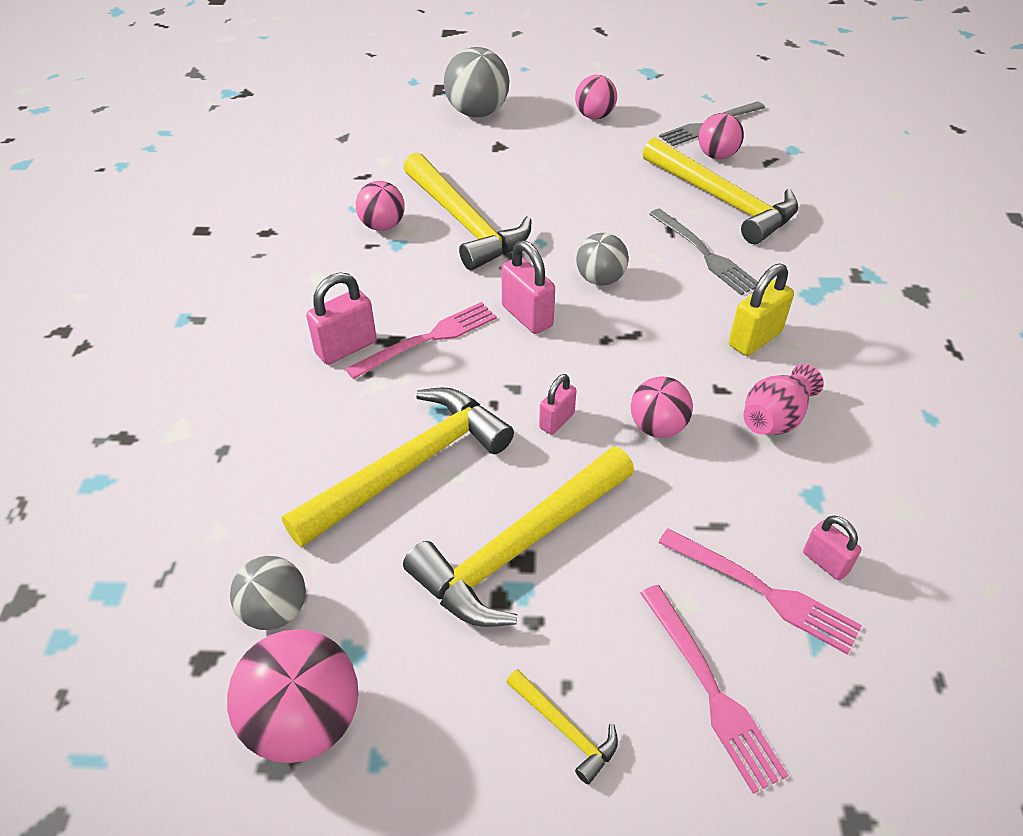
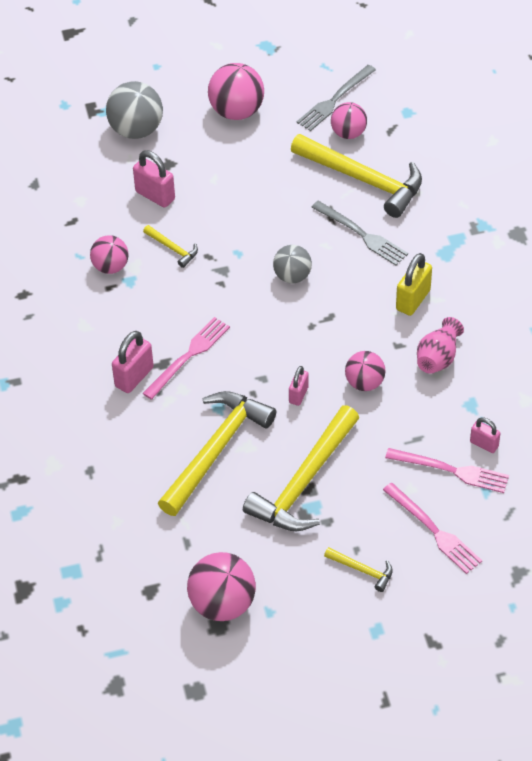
camera: 15 degrees left, 5 degrees up
grey ball [230,556,306,630] -> none
yellow hammer [403,152,532,270] -> yellow hammer [143,225,198,268], size x0.44
pink padlock [501,240,555,334] -> pink padlock moved to [133,150,175,208]
pink ball [575,75,617,119] -> pink ball [208,63,264,120], size x1.56

